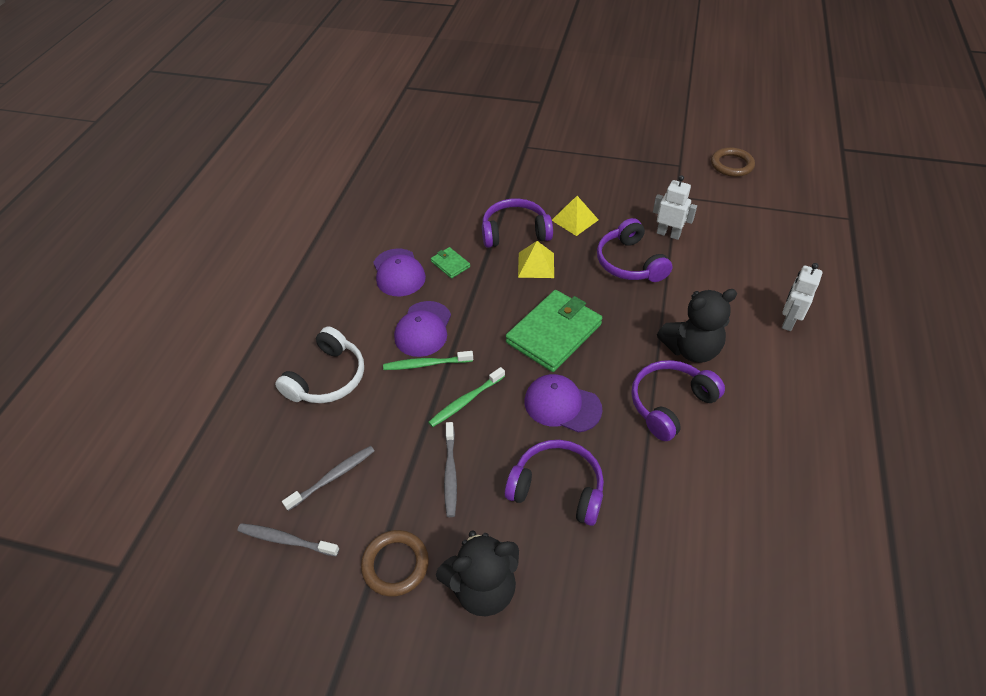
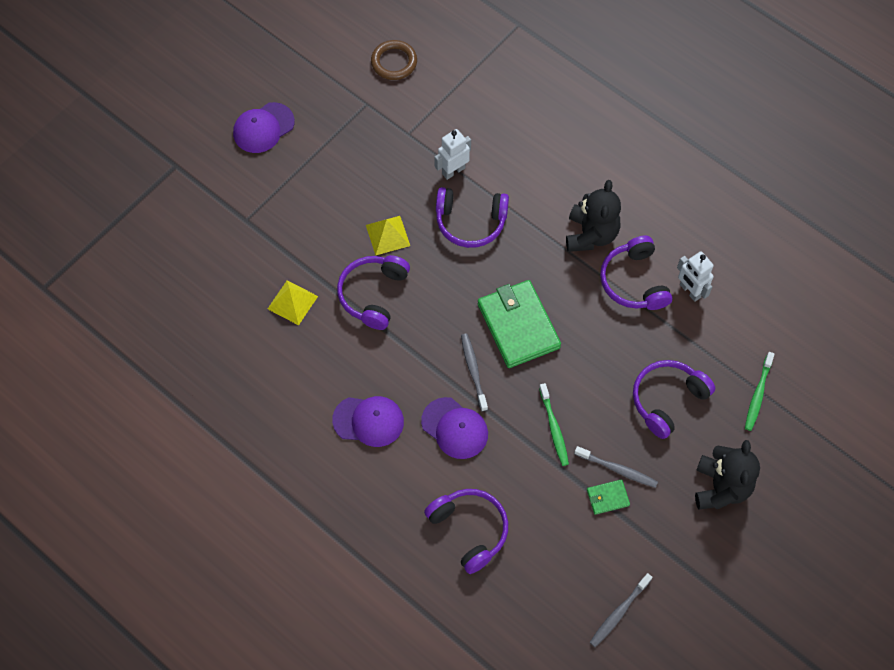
camera: 65 degrees left, 15 degrees up
white headphones [275,327,364,403] -> purple headphones [424,489,508,574]
grey toothbrush [282,446,375,511] -> grey toothbrush moved to [461,334,488,411]
brown ring [361,530,429,597] -> none
green toothbrush [383,351,473,370] -> green toothbrush moved to [745,352,775,431]
green wallet [431,247,470,278] -> green wallet moved to [587,479,630,515]
yellow pyramid [518,241,554,278] -> yellow pyramid moved to [268,280,318,325]
purple cap [525,374,602,433] -> purple cap moved to [233,102,295,153]
white robot [782,263,822,331] -> white robot moved to [677,251,714,302]

